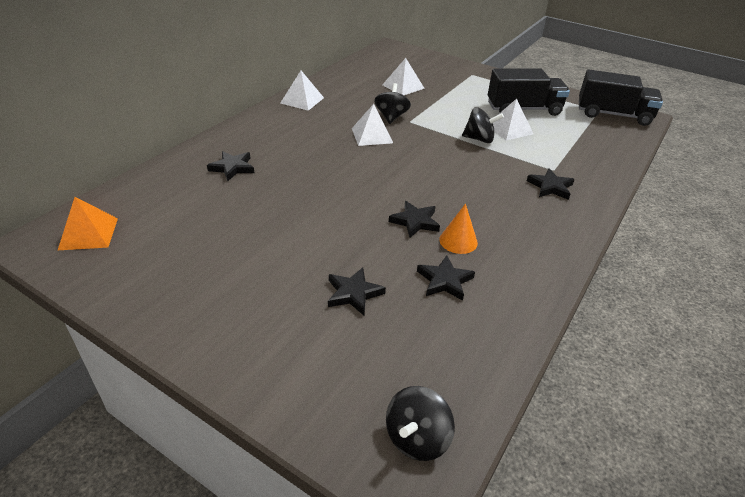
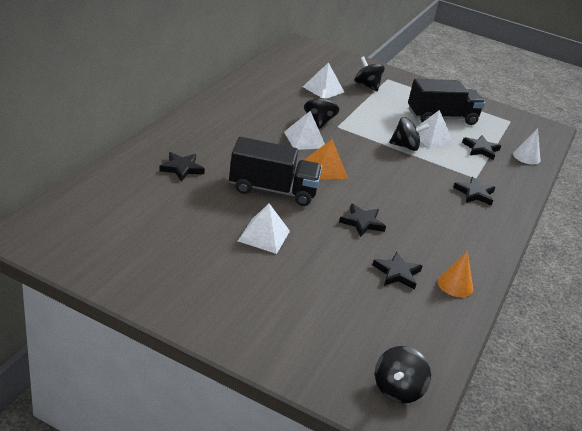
camera: 10 degrees left, 5 degrees down
orange pyramid [58,197,118,250] -> orange pyramid moved to [304,139,348,179]
white pyramid [280,71,324,111] -> white pyramid moved to [238,203,290,254]
black star [328,267,386,315] -> black star moved to [462,135,501,160]
orange cone [439,203,478,254] -> orange cone moved to [438,251,473,297]
black truck [579,69,663,126] -> black truck moved to [229,137,322,206]
none -> black spinning top [355,56,385,91]
none -> white cone [513,128,540,165]

